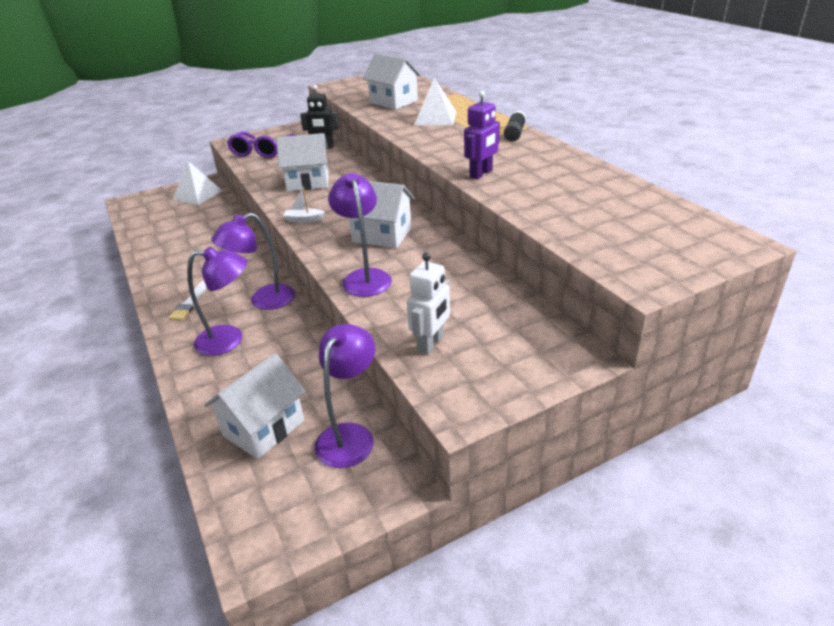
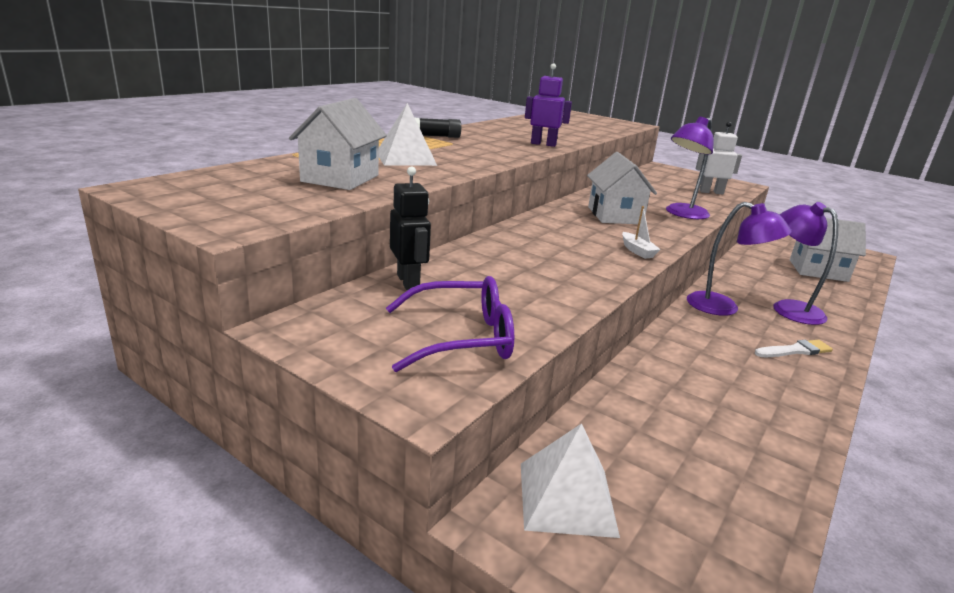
camera: 120 degrees left, 10 degrees down
white house [276,133,329,191] -> none
purple lamp [314,324,375,468] -> none

